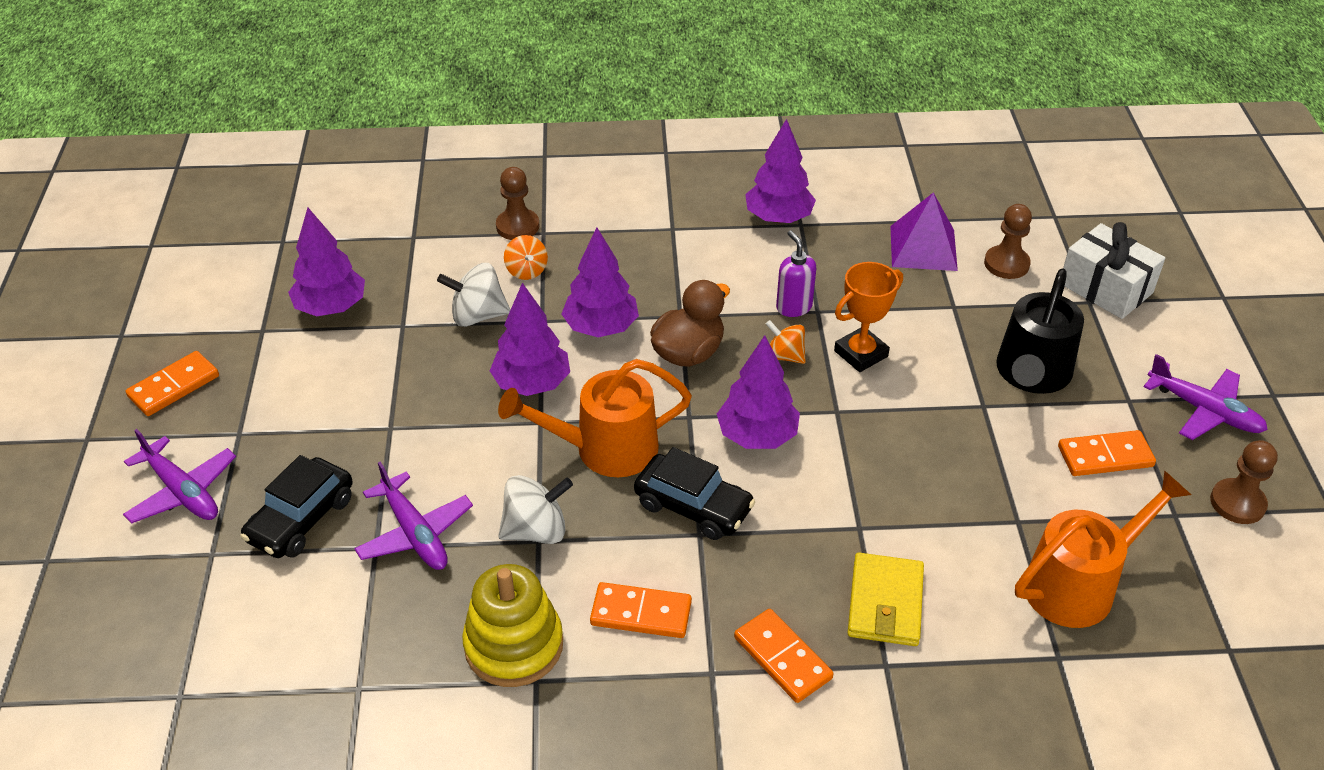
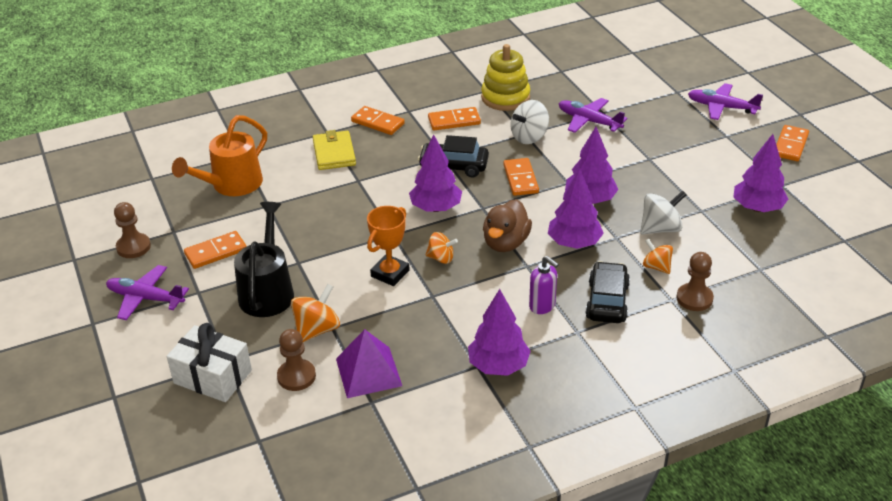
camera: 160 degrees right, 5 degrees down
black car [240,455,353,558] -> black car moved to [585,261,630,323]
orange watering can [498,359,692,477] -> orange domino [503,158,539,196]
purple soap dispenser [776,231,816,317] -> purple soap dispenser moved to [529,256,559,314]
none -> orange spinning top [291,284,340,342]

